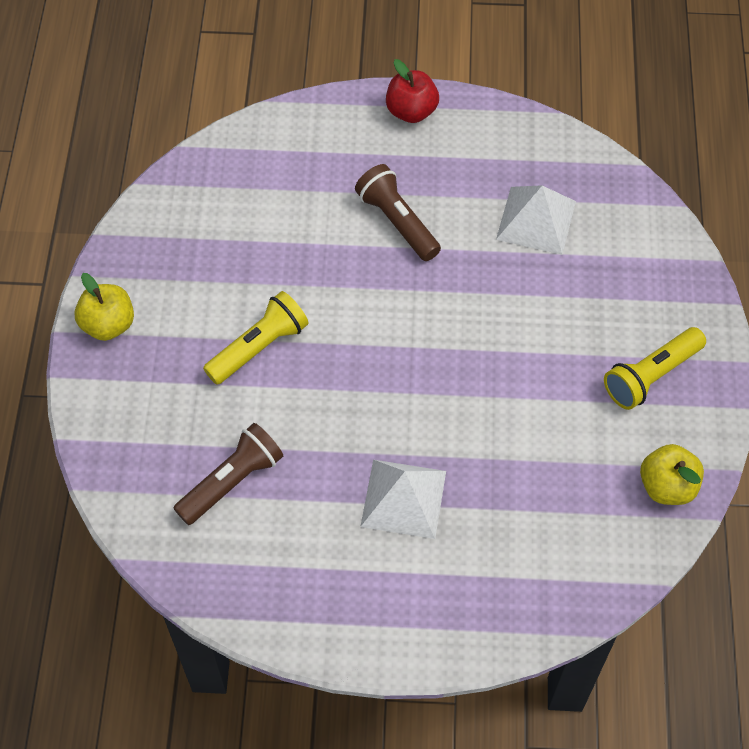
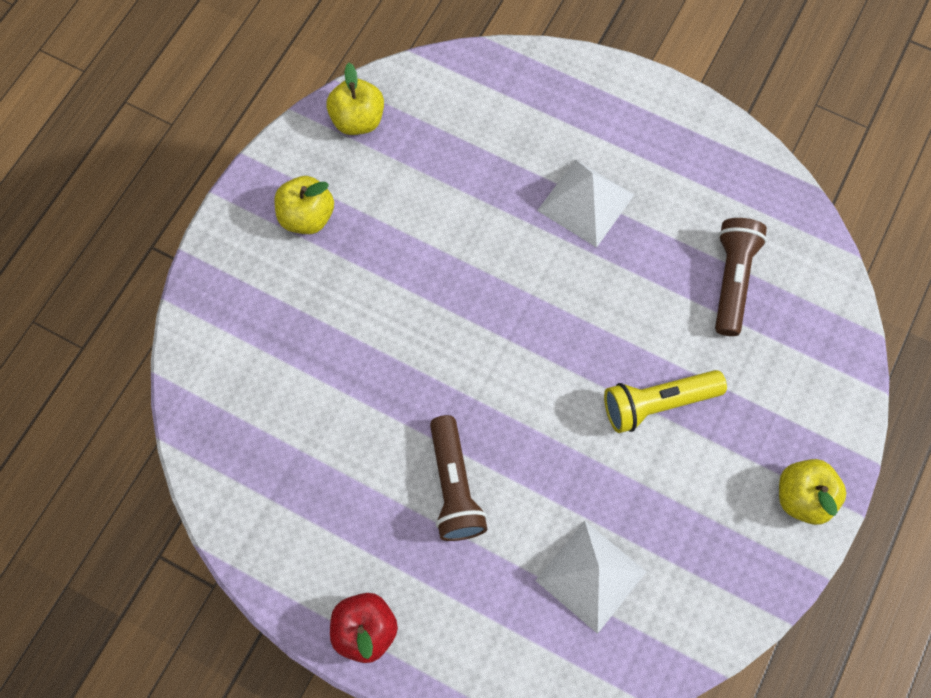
camera: 155 degrees left, 10 degrees up
brown flashlight [173,423,283,525] -> brown flashlight turned 120 degrees clockwise [715,218,767,336]
white pyramid [496,185,576,255] -> white pyramid moved to [535,521,646,634]
yellow flashlight [604,327,706,410] -> yellow apple [274,176,334,234]

